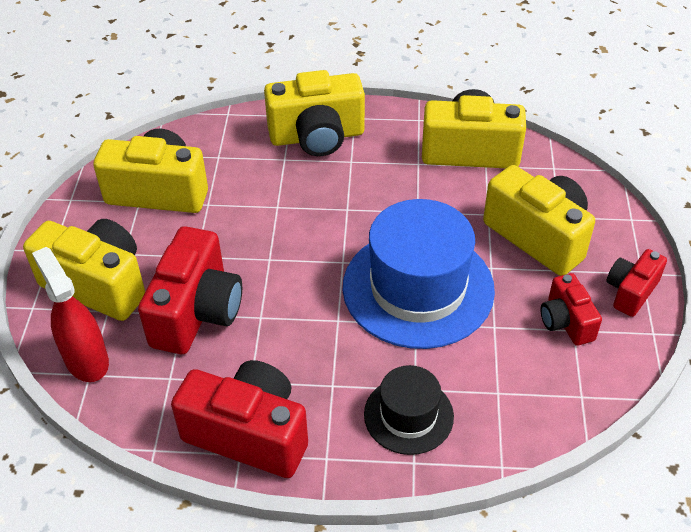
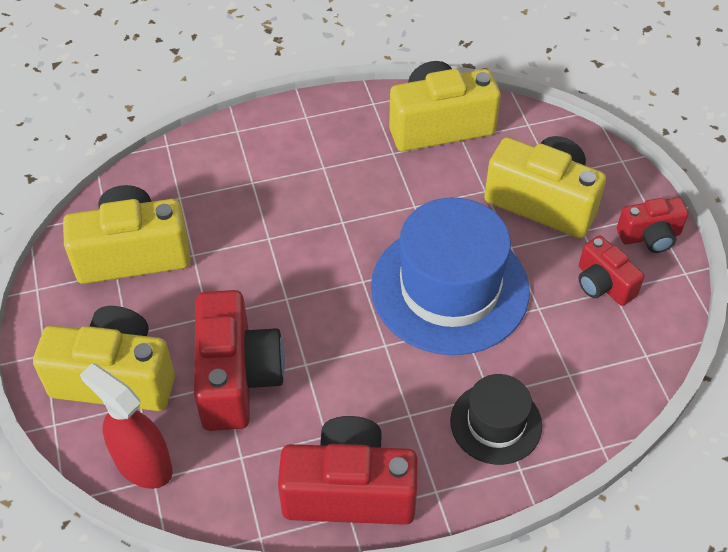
camera: 20 degrees left, 5 degrees up
yellow camera [264,70,365,156] -> none
red camera [607,249,667,317] -> red camera turned 120 degrees counterclockwise [617,197,688,253]

